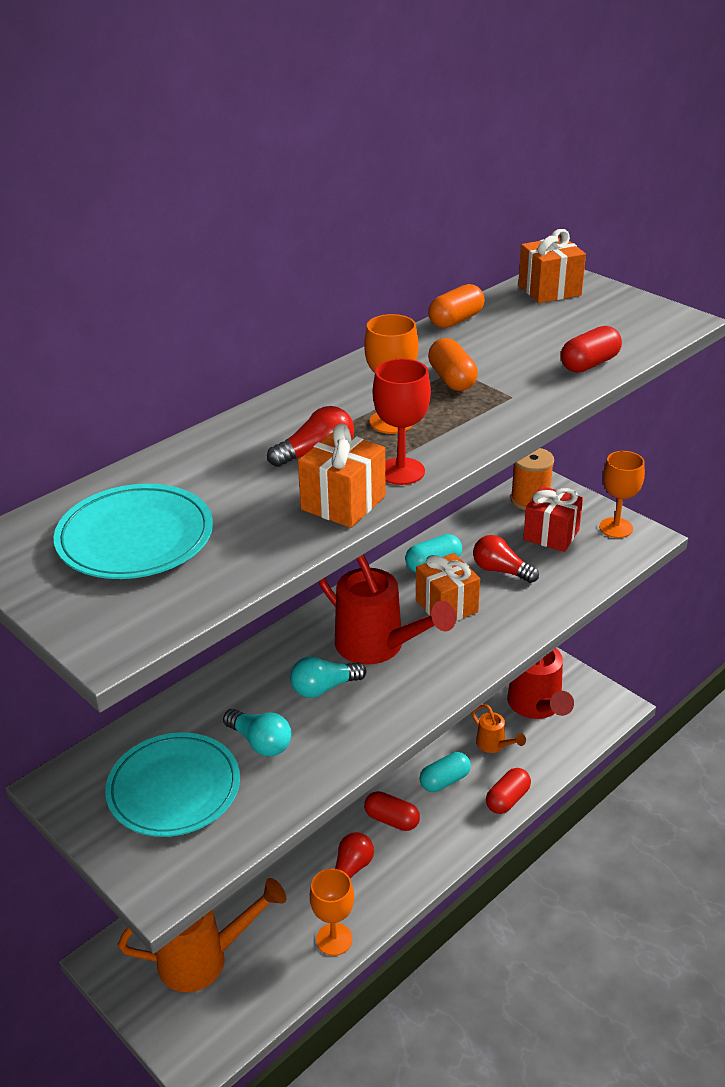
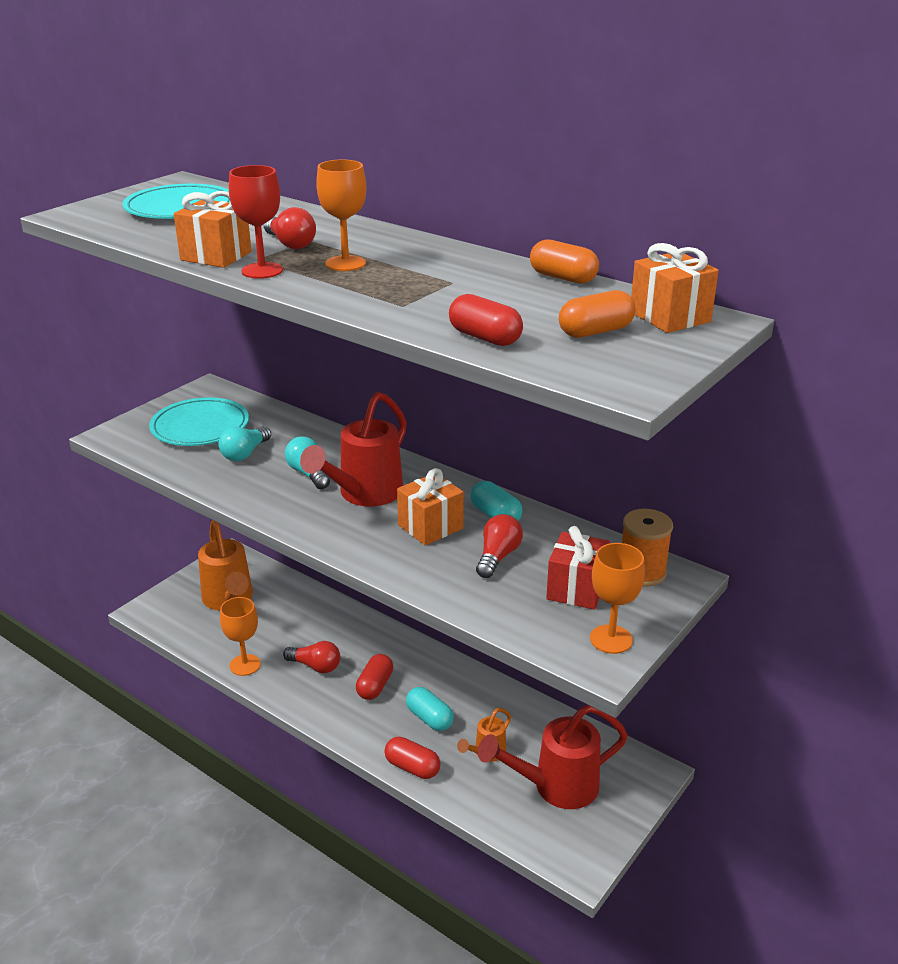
camera: 80 degrees right, 5 degrees down
orange capsule [428,338,478,391] -> orange capsule moved to [559,290,636,338]

